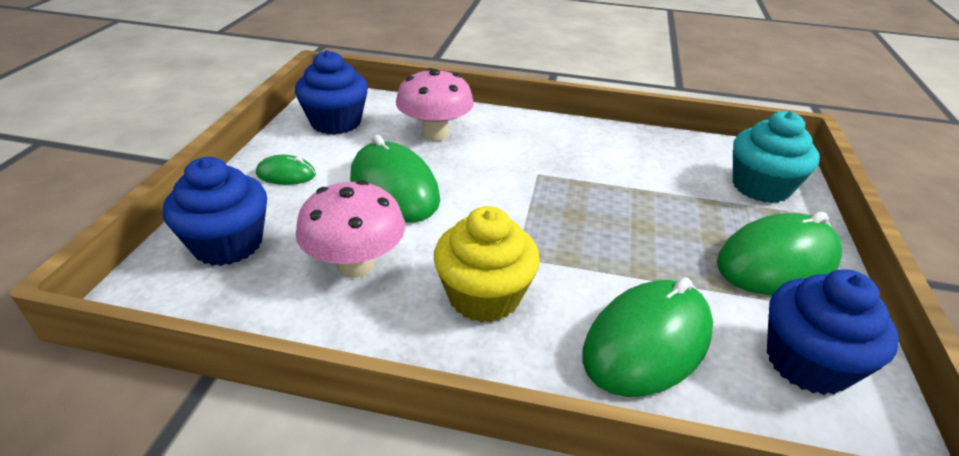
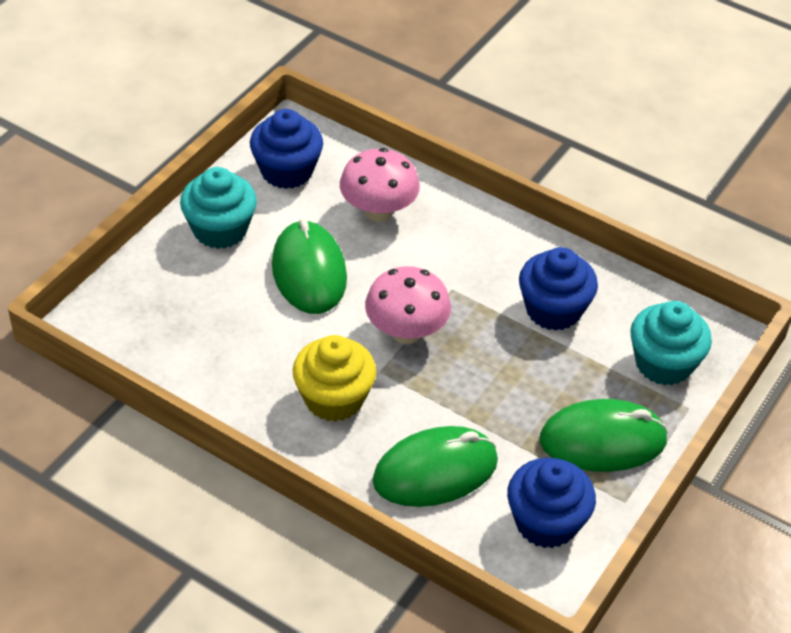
camera: 20 degrees right, 10 degrees up
blue cupcake [163,157,267,266] -> blue cupcake moved to [519,247,598,331]
green mouse [256,155,316,185] -> turquoise cupcake [180,167,257,249]
pink mushroom [295,180,405,278] -> pink mushroom moved to [365,266,451,344]

